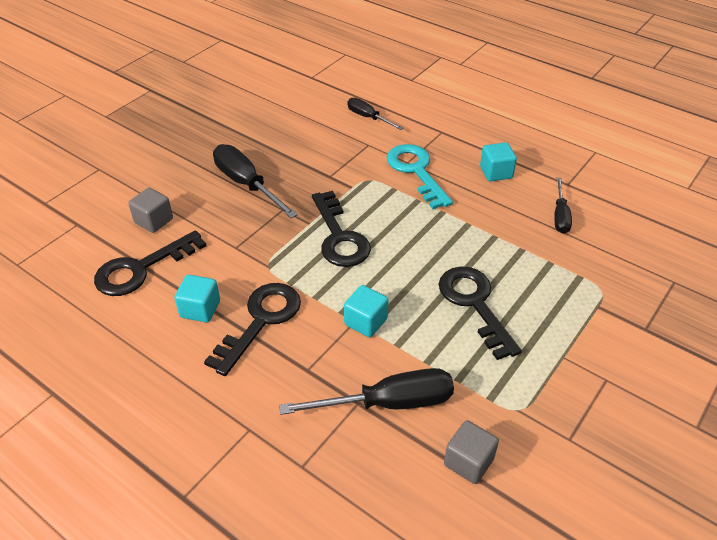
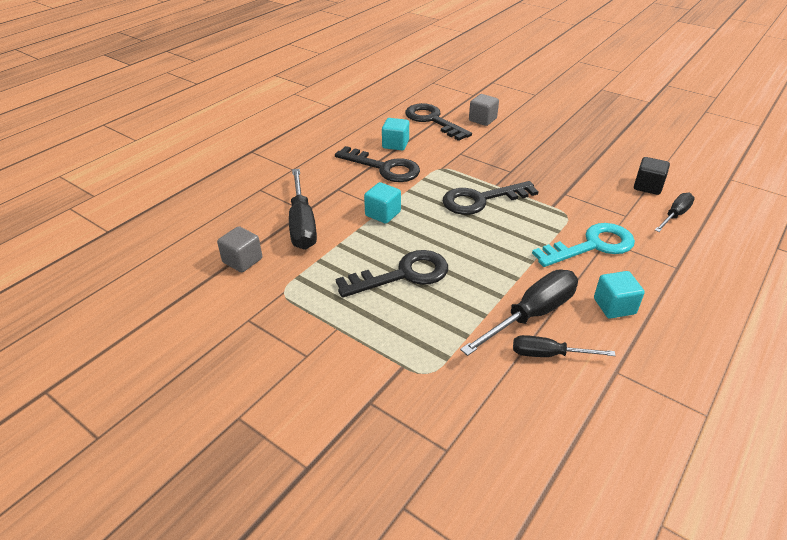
camera: 90 degrees right, 5 degrees down
black screwdriver [213,144,298,218] -> black screwdriver moved to [460,270,578,356]
none -> black cube [634,157,670,195]

